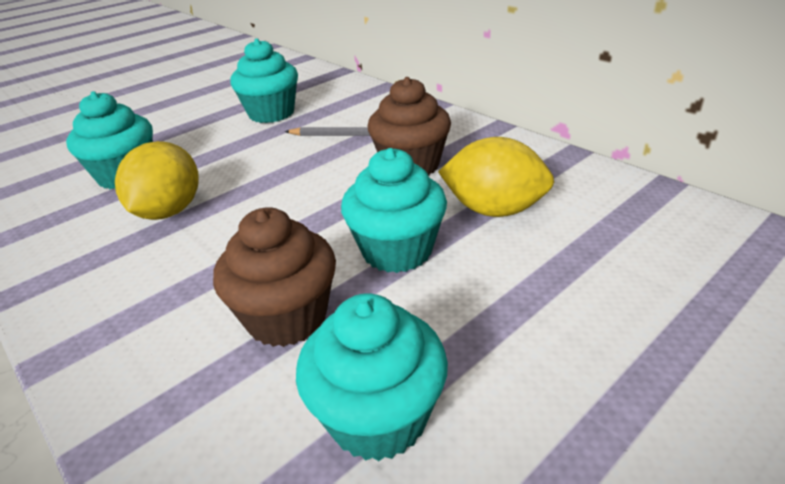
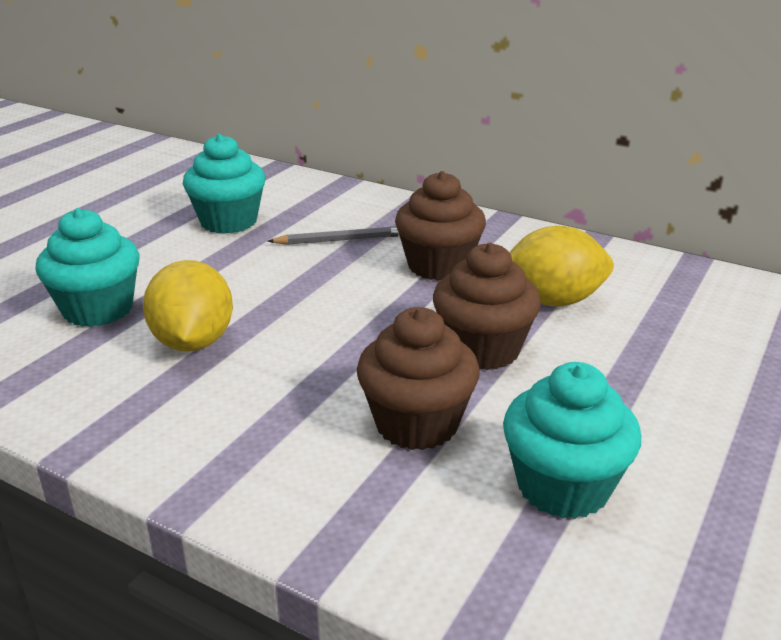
camera: 20 degrees left, 5 degrees down
turquoise cupcake [341,148,447,273] -> brown cupcake [433,243,541,370]

